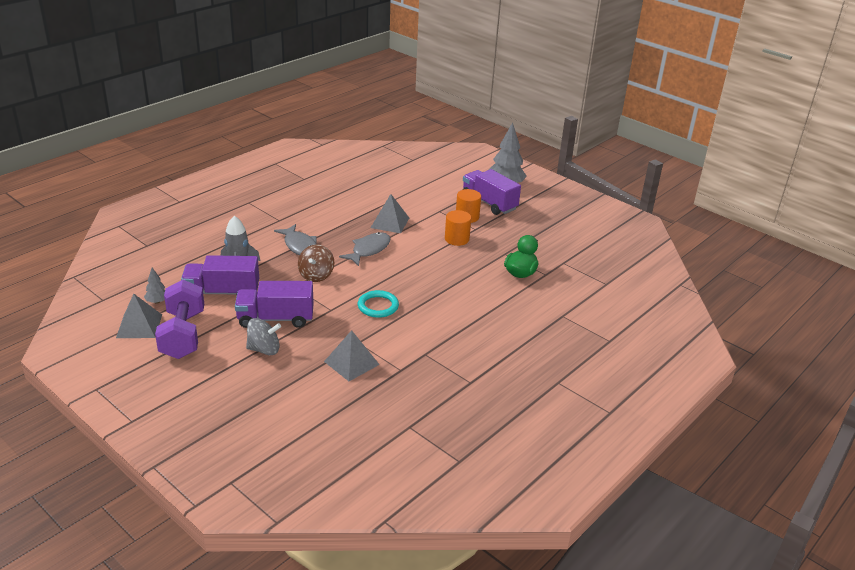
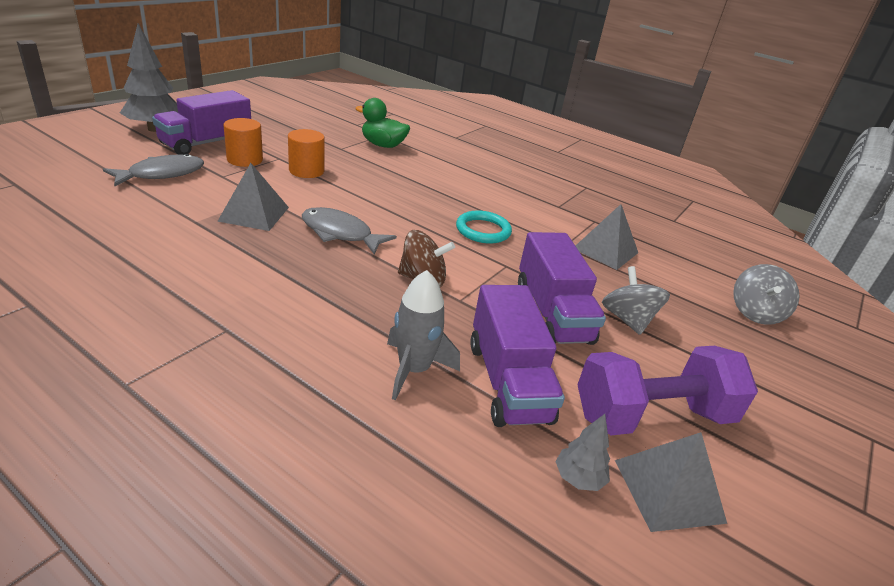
camera: 100 degrees left, 0 degrees up
grey fish [274,224,317,255] -> grey fish moved to [103,154,204,186]
none -> grey spinning top [733,264,800,325]

